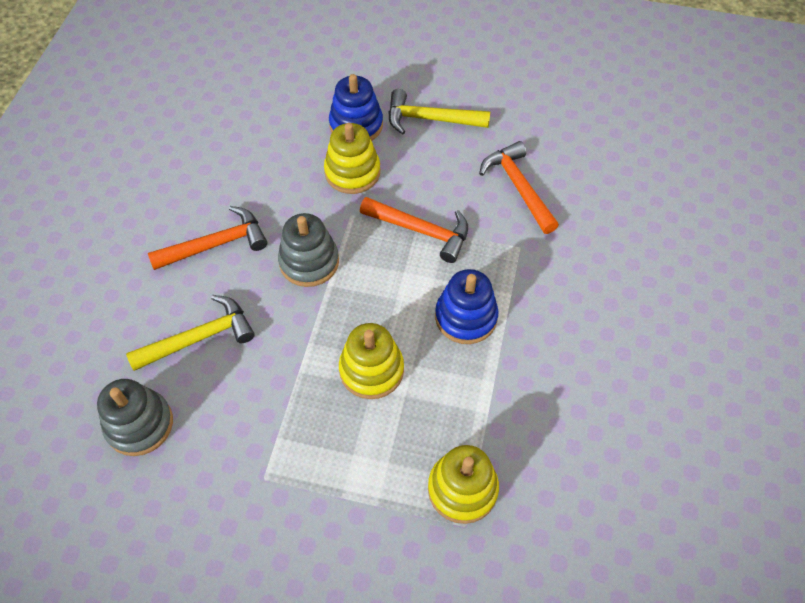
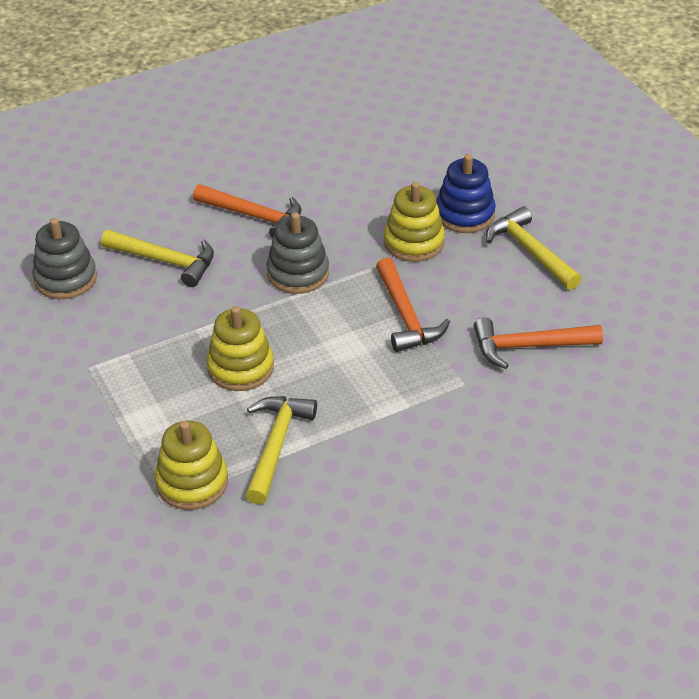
camera: 50 degrees right, 15 degrees down
blue stacking toy [435,269,499,344] -> none
orange hammer [479,141,559,234] -> orange hammer turned 120 degrees counterclockwise [474,317,603,369]
none -> yellow hammer [245,396,317,504]

